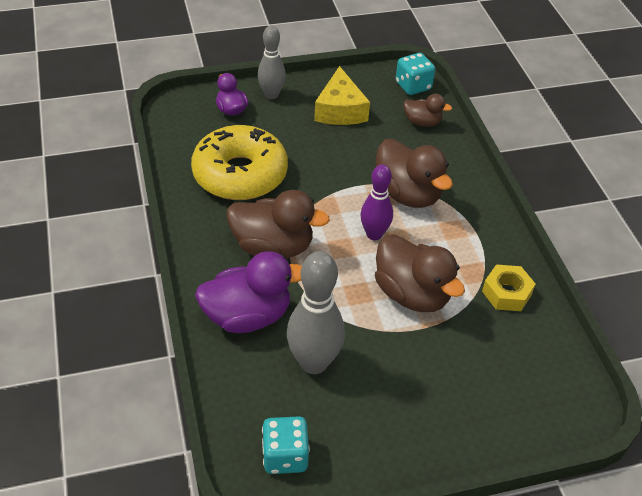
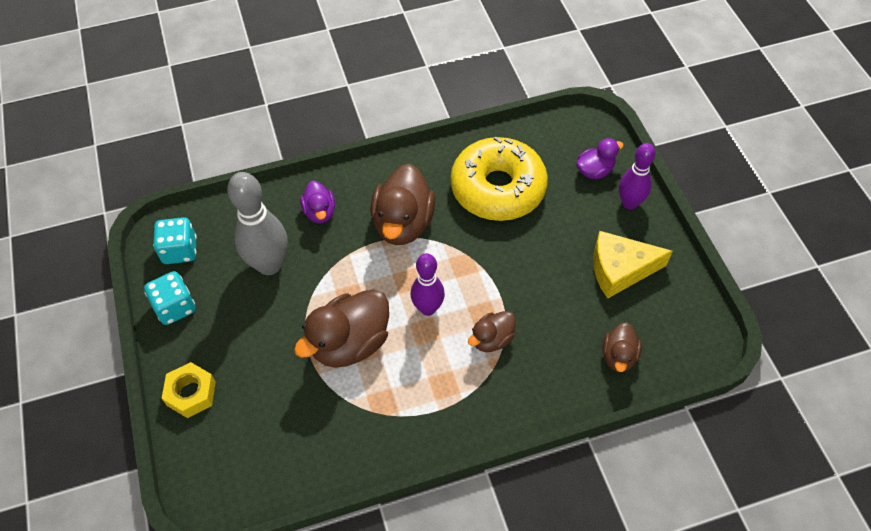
camera: 90 degrees right, 10 degrees up
purple duck [195,251,302,333] -> purple duck [300,181,335,224], size x0.55
grey bowling pin [258,26,286,99] -> purple bowling pin [619,143,656,210]
brown duck [376,139,453,208] -> brown duck [468,311,515,352], size x0.55
turquoise dice [396,53,435,95] -> turquoise dice moved to [144,271,196,325]
yellow nut [482,264,536,311] -> yellow nut moved to [161,362,216,418]

